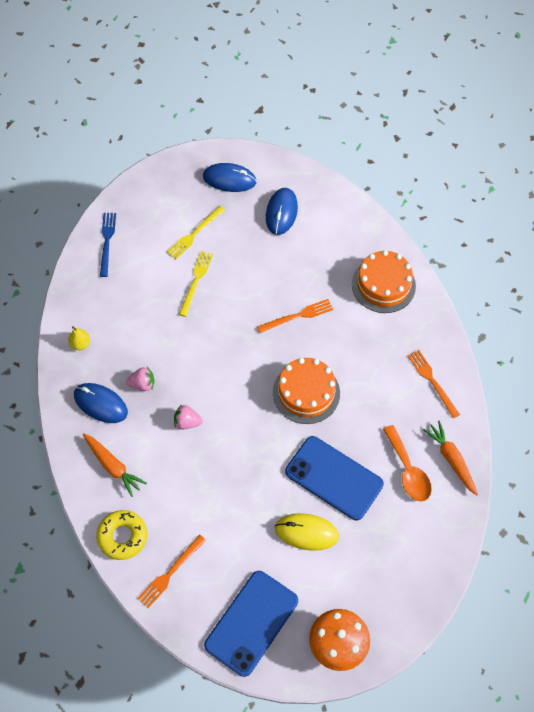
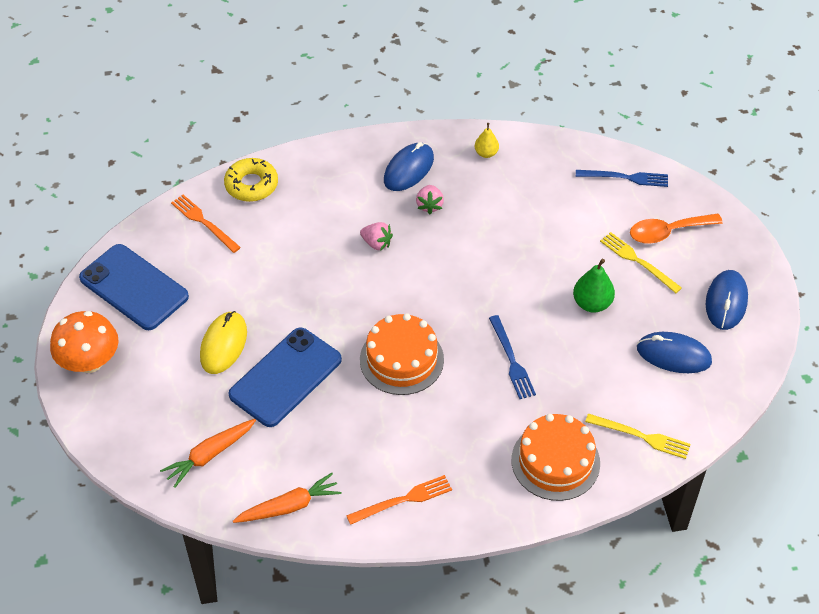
camera: 95 degrees right, 10 degrees down
orange carrot [82,433,147,497] -> orange carrot moved to [160,419,256,488]
pink strawberry [174,404,203,429] -> pink strawberry turned 105 degrees clockwise [360,222,393,251]
yellow fork [179,251,213,317] -> yellow fork moved to [585,413,691,459]
orange fork [257,299,333,333] -> blue fork [489,315,536,399]
orange spoon [383,425,432,502] -> orange spoon moved to [630,214,723,244]
none -> green pear [573,259,615,312]

